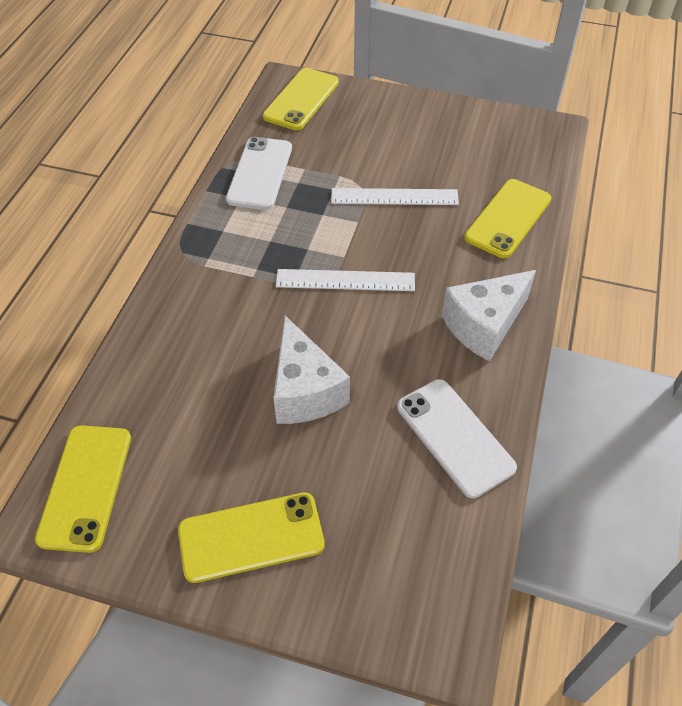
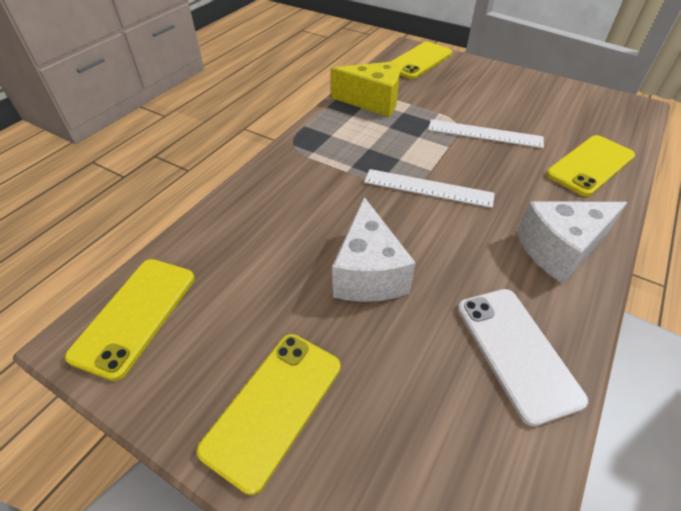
camera: 15 degrees right, 5 degrees down
yellow phone [178,492,325,583] -> yellow phone turned 60 degrees counterclockwise [197,334,340,495]
white phone [226,137,292,210] -> yellow cheese [331,61,400,117]

